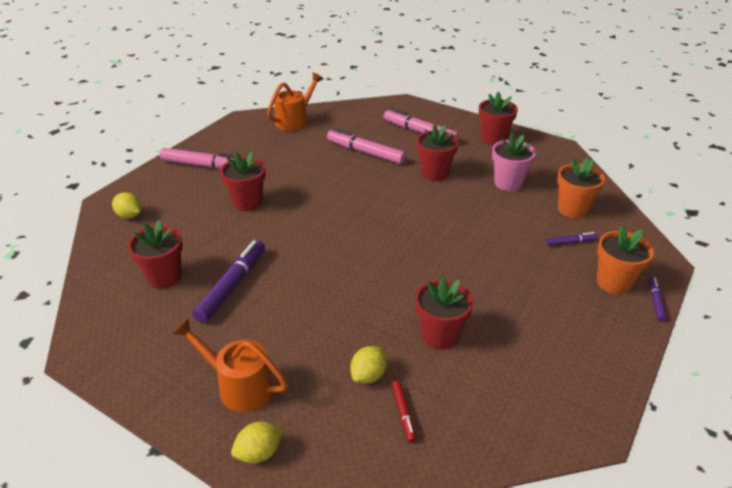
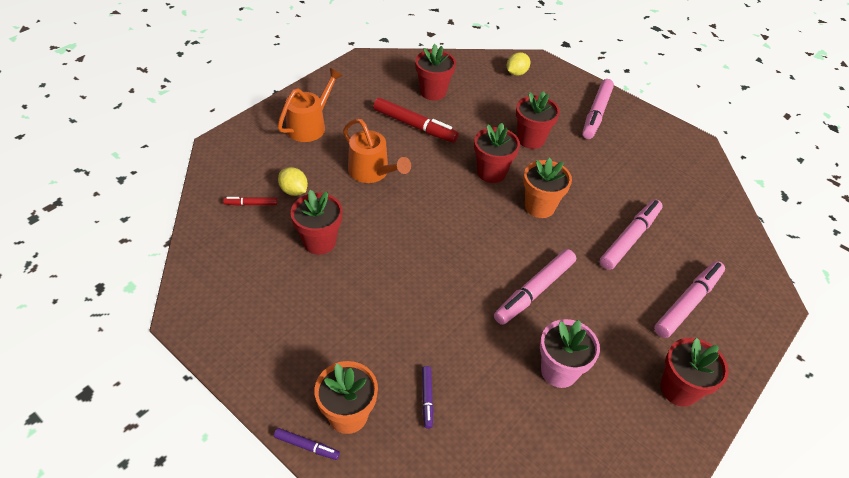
camera: 95 degrees right, 10 degrees up
purple marker [193,240,265,323] -> red marker [373,98,459,143]
yellow lemon [231,422,284,463] -> none
orange watering can [267,73,323,131] -> orange watering can moved to [343,119,411,183]
red flower pot [417,124,459,181] -> red flower pot moved to [474,123,520,183]
orange flower pot [557,158,605,218] -> orange flower pot moved to [523,158,572,218]
none -> pink marker [494,249,576,325]

